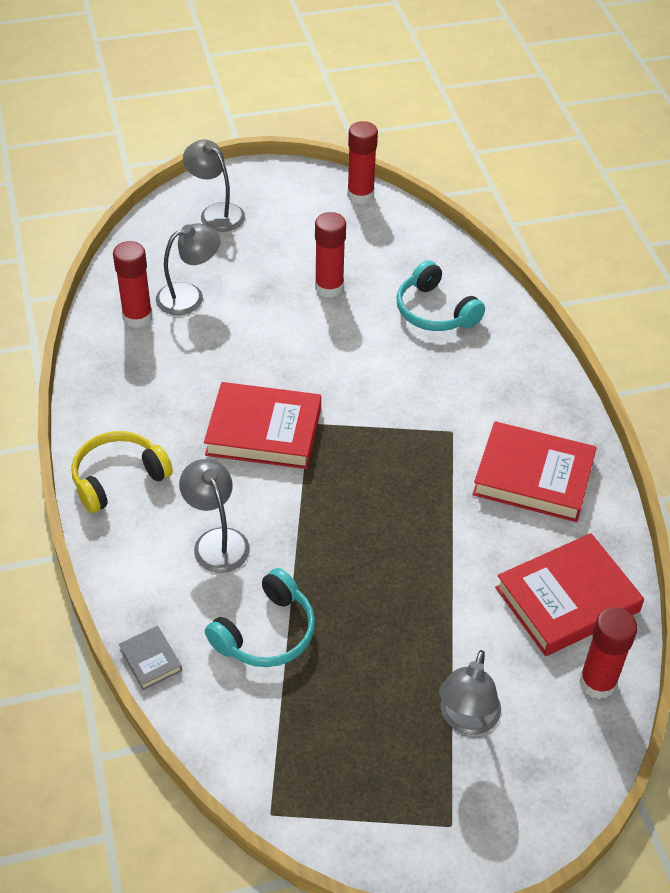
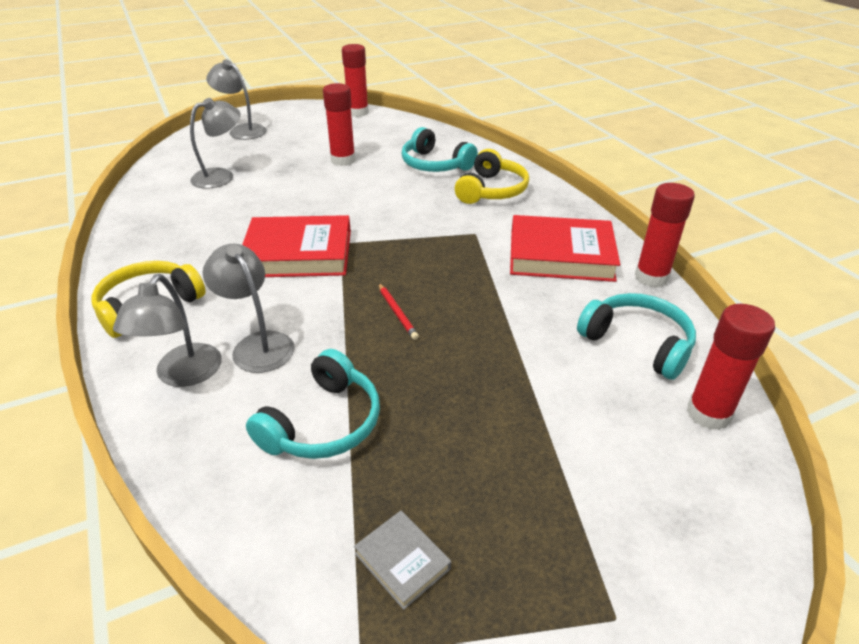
camera: 10 degrees left, 10 degrees down
red glue stick [113,241,153,328] -> red glue stick moved to [635,183,695,288]
grey book [119,626,182,690] -> grey book moved to [354,511,451,610]
grey lamp [439,650,501,735] -> grey lamp moved to [113,274,222,387]
red book [495,533,644,656] -> turquoise headphones [577,293,696,380]
none -> red pencil [378,283,419,340]
none -> yellow headphones [455,149,529,204]

